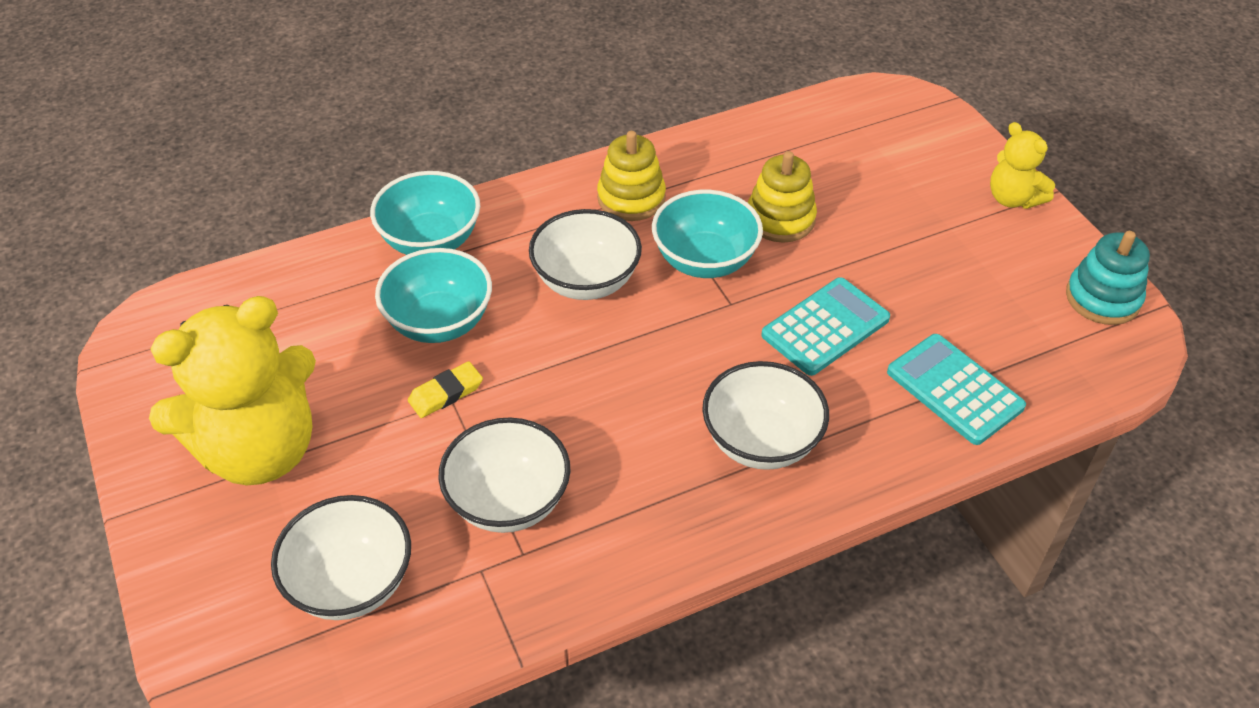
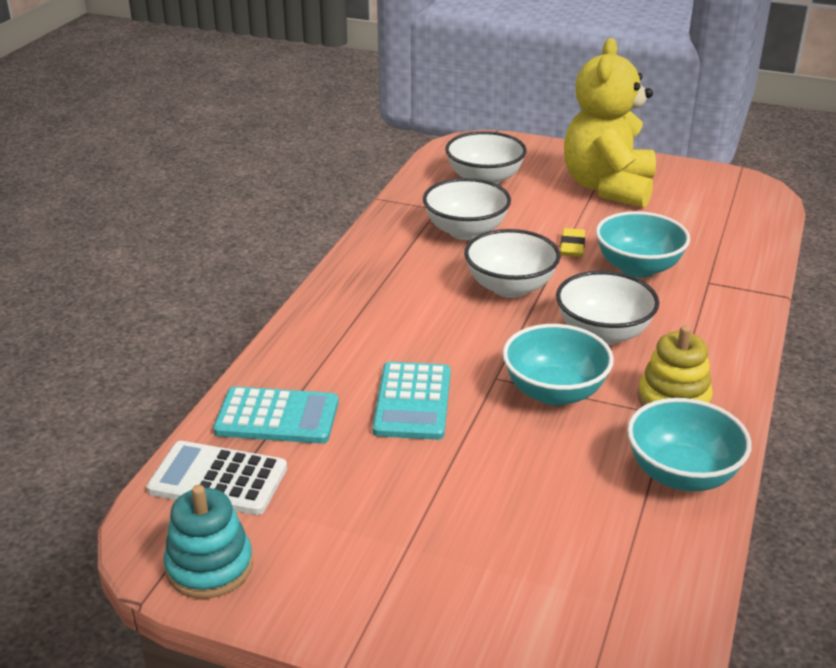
camera: 135 degrees right, 15 degrees down
turquoise bowl [370,171,480,255] -> turquoise bowl moved to [627,398,752,491]
white bowl [702,361,829,470] -> white bowl moved to [464,229,560,298]
yellow stacking toy [748,151,817,243] -> none
yellow teddy bear [990,122,1055,209] -> none
none -> white calculator [147,441,287,515]

